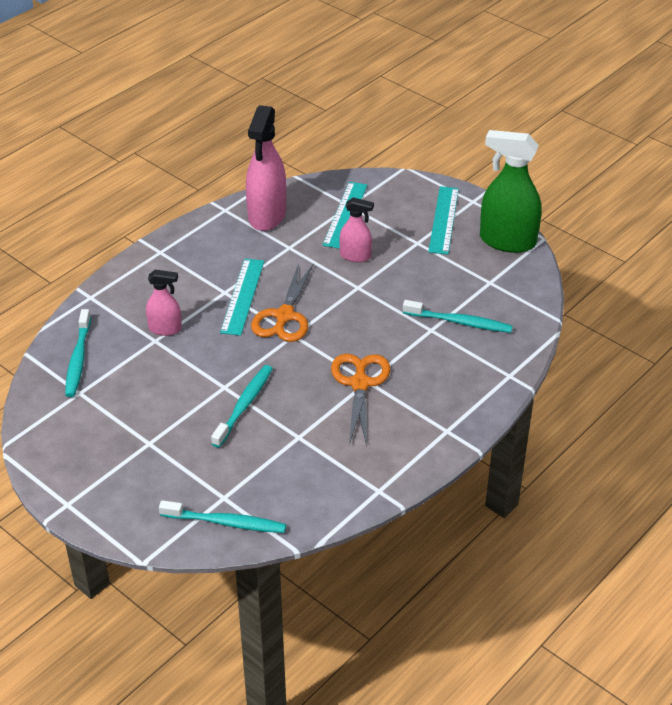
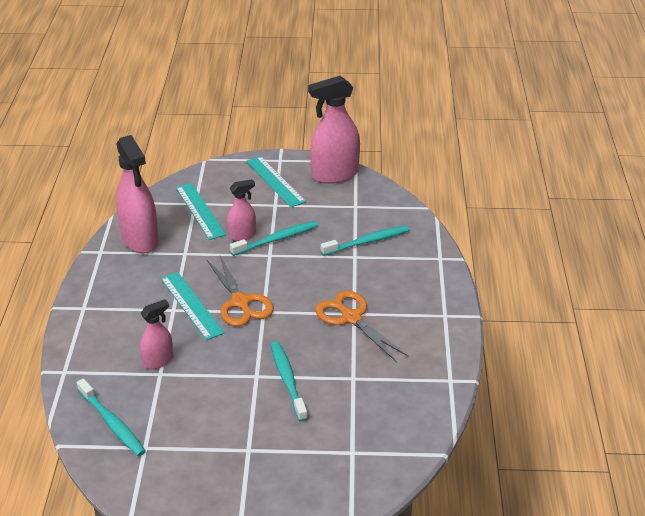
camera: 40 degrees left, 5 degrees down
turquoise toothbrush [159,500,286,533] -> turquoise toothbrush moved to [230,221,318,256]
green spray bottle [480,130,542,253] -> pink spray bottle [308,76,360,184]

